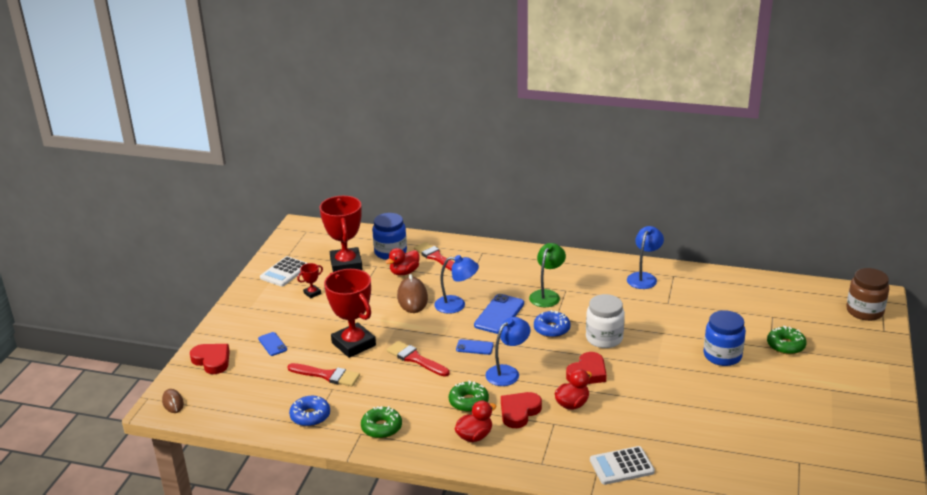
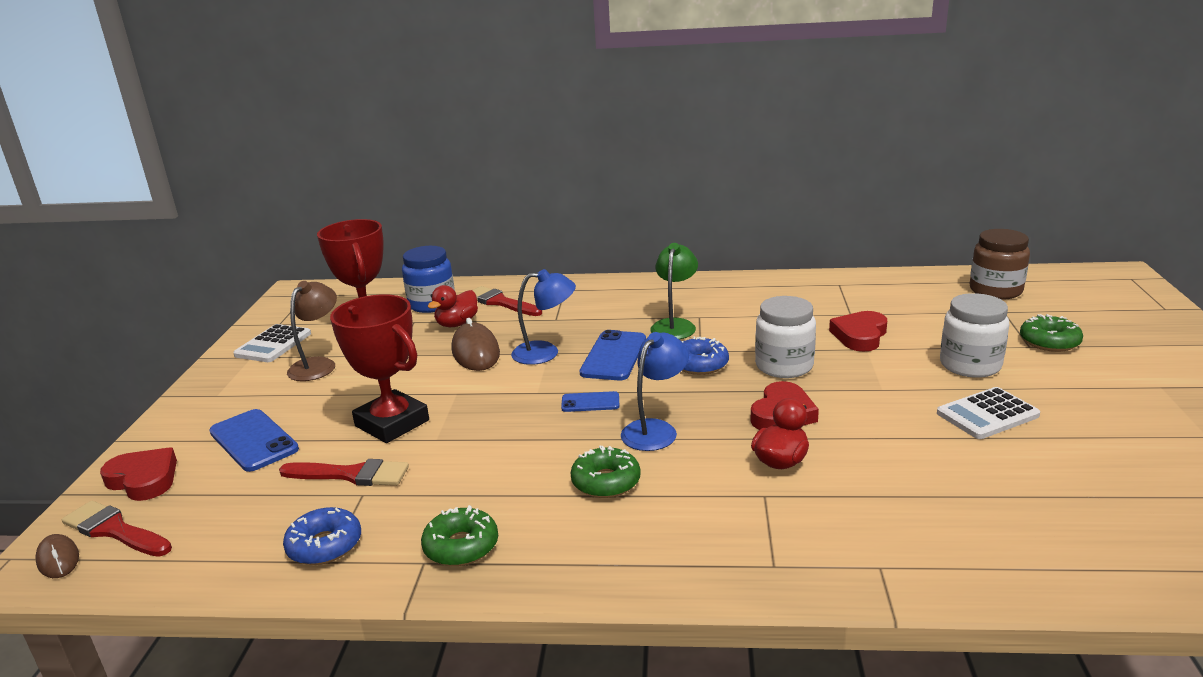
camera: 10 degrees left, 5 degrees down
blue phone [258,332,287,356] -> blue phone [209,409,299,472], size x1.76
red trophy [297,263,323,298] -> brown lamp [287,281,337,381]
red brush [387,341,450,377] -> red brush moved to [62,501,172,557]
red duck [455,400,496,442] -> none
red heart [501,392,542,428] -> red heart moved to [829,311,887,352]
white calculator [590,446,655,485] -> white calculator moved to [937,387,1040,439]
blue lamp [627,226,664,289] -> none
blue jar [704,310,746,366] -> white jar [940,293,1009,378]
brown jar [846,268,889,321] -> brown jar moved to [970,229,1030,300]

